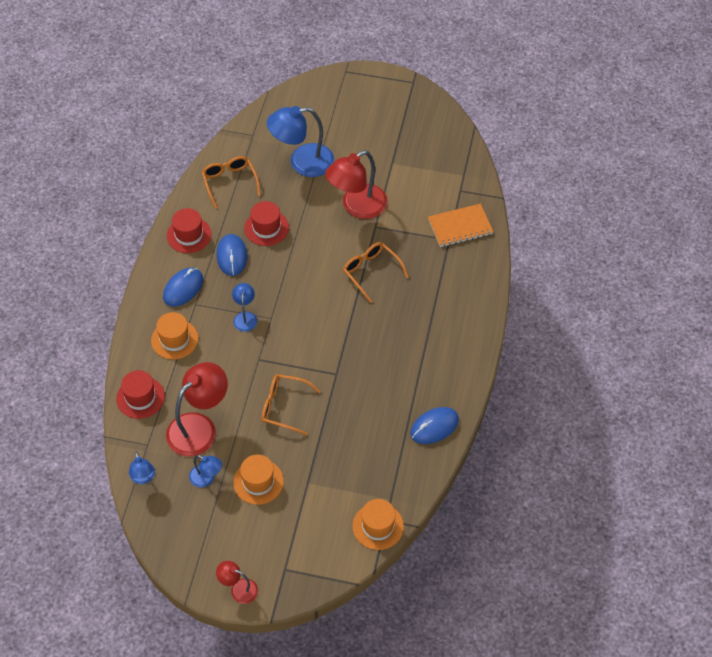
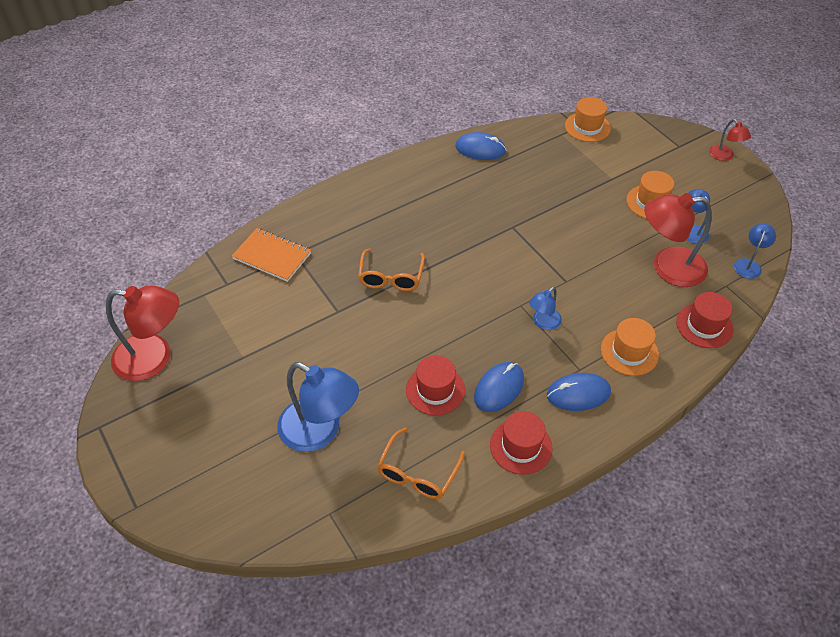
camera: 135 degrees left, 5 degrees down
orange glasses [261,374,321,435] -> none
red lamp [325,150,388,219] -> red lamp moved to [106,285,179,381]

